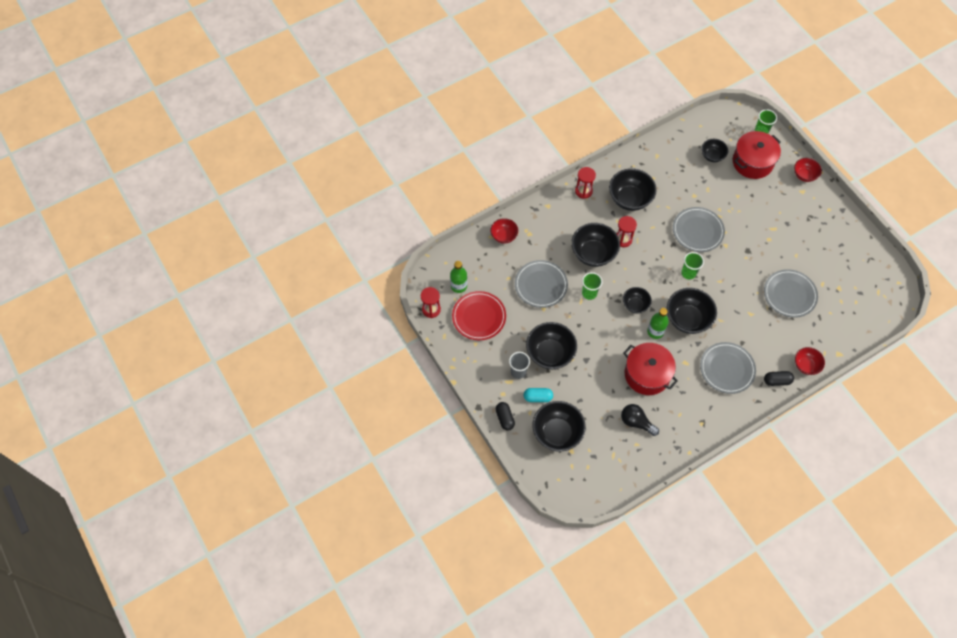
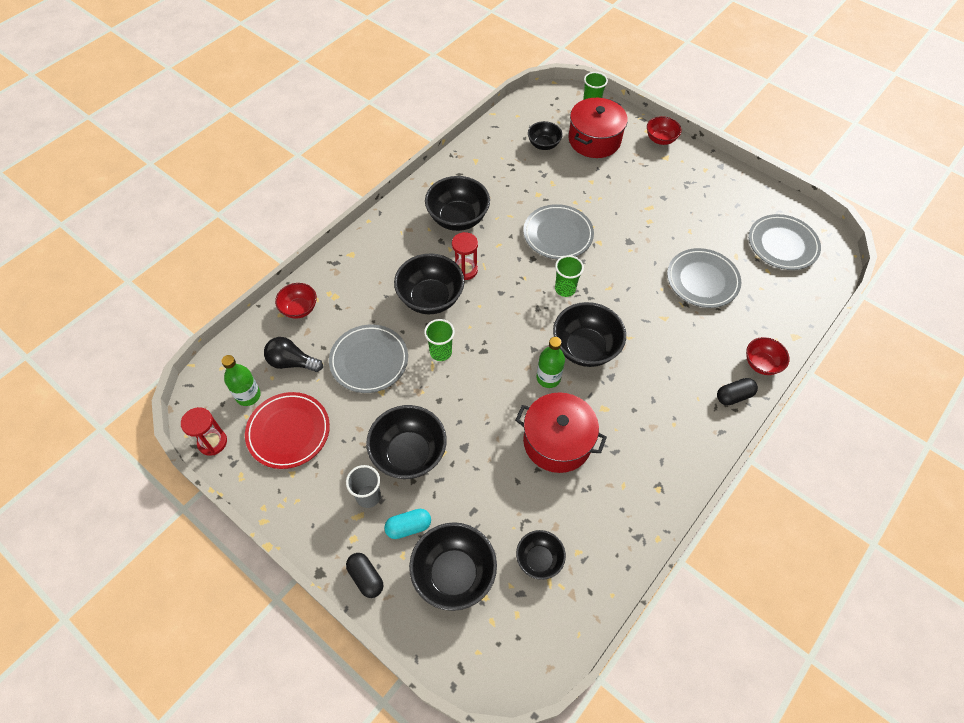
camera: 20 degrees left, 5 degrees down
red hourglass [575,167,596,199] -> none
black light bulb [621,404,659,436] -> black light bulb moved to [264,337,323,372]
black bowl [623,287,652,313] -> black bowl moved to [516,530,566,580]
grey plate [700,342,756,394] -> grey plate moved to [749,214,821,270]

